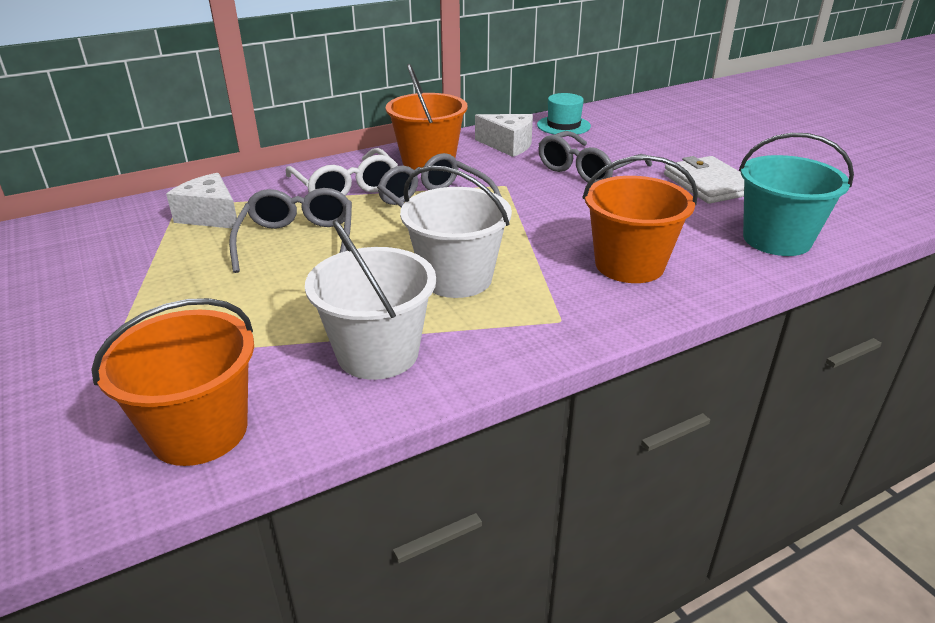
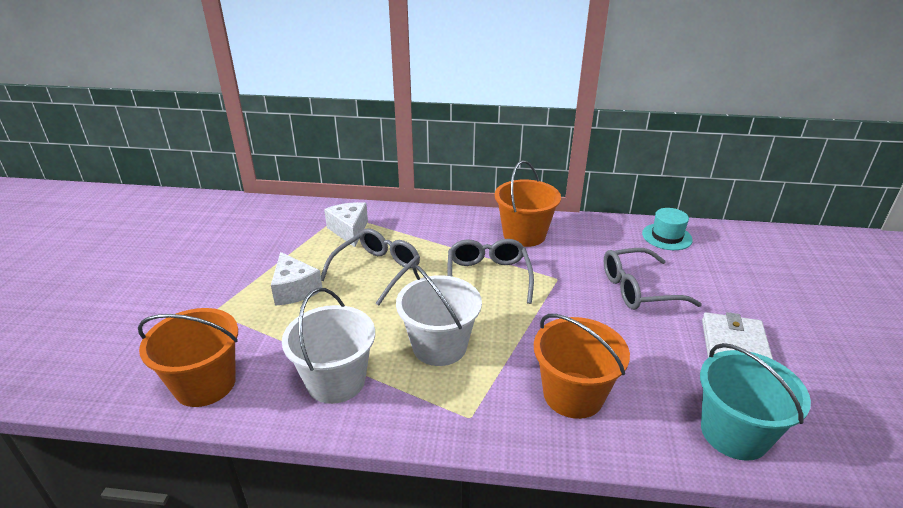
camera: 35 degrees right, 0 degrees up
white glasses [286,148,398,196] -> none
white cheese [475,114,533,157] -> white cheese moved to [271,252,322,306]

